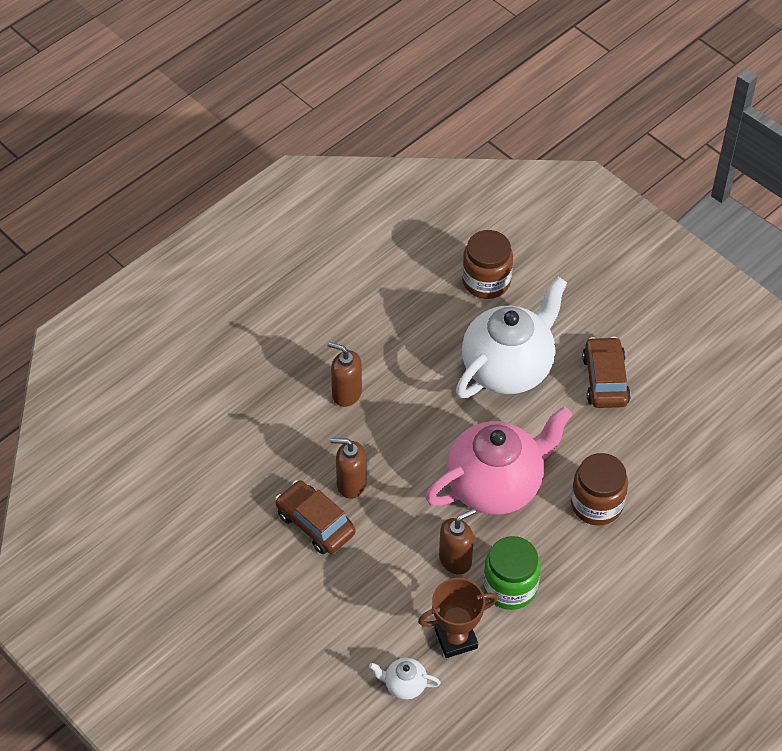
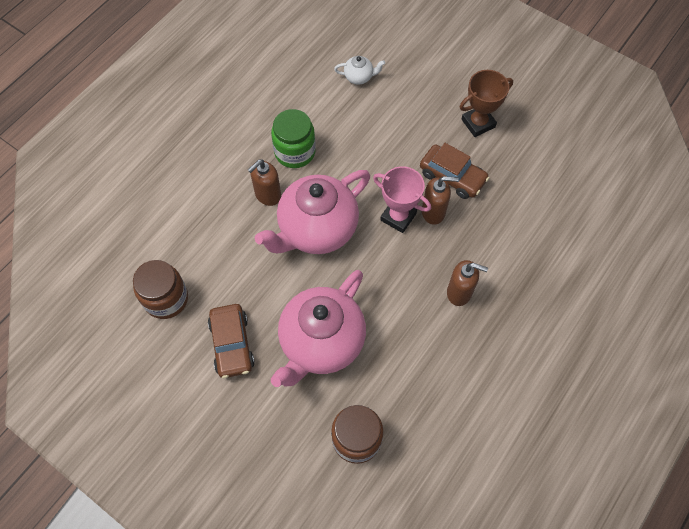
camera: 170 degrees right, 10 degrees up
brown trophy [418,578,498,658] -> brown trophy moved to [459,70,513,137]
brown soap dispenser [439,508,476,575] -> brown soap dispenser moved to [248,160,281,206]
white teapot [456,277,567,398] -> pink teapot [271,270,366,387]
brown jar [571,453,628,526] -> brown jar moved to [133,260,188,319]
none -> pink trophy [373,166,431,233]

